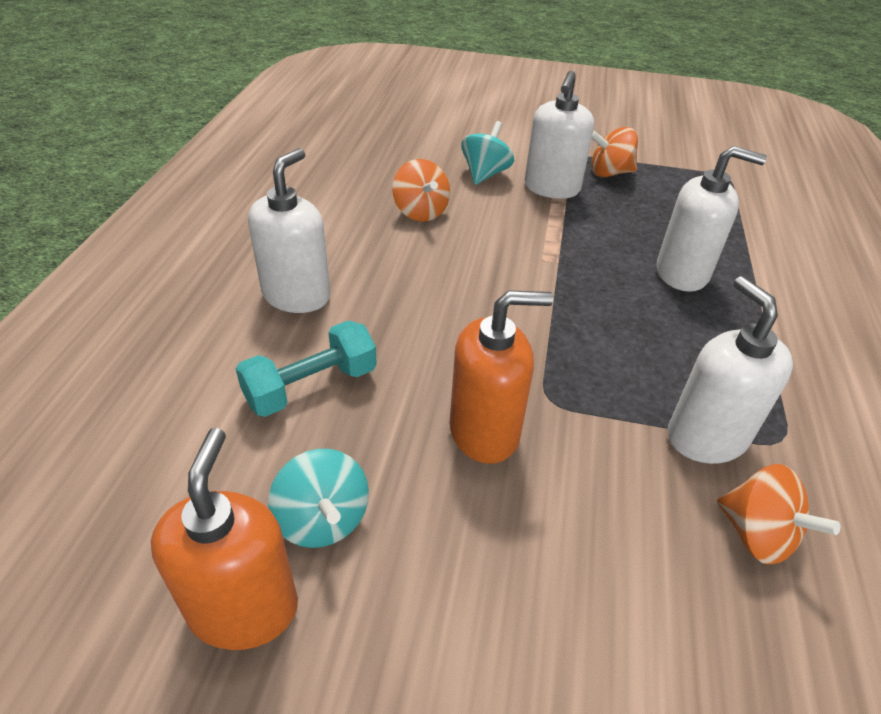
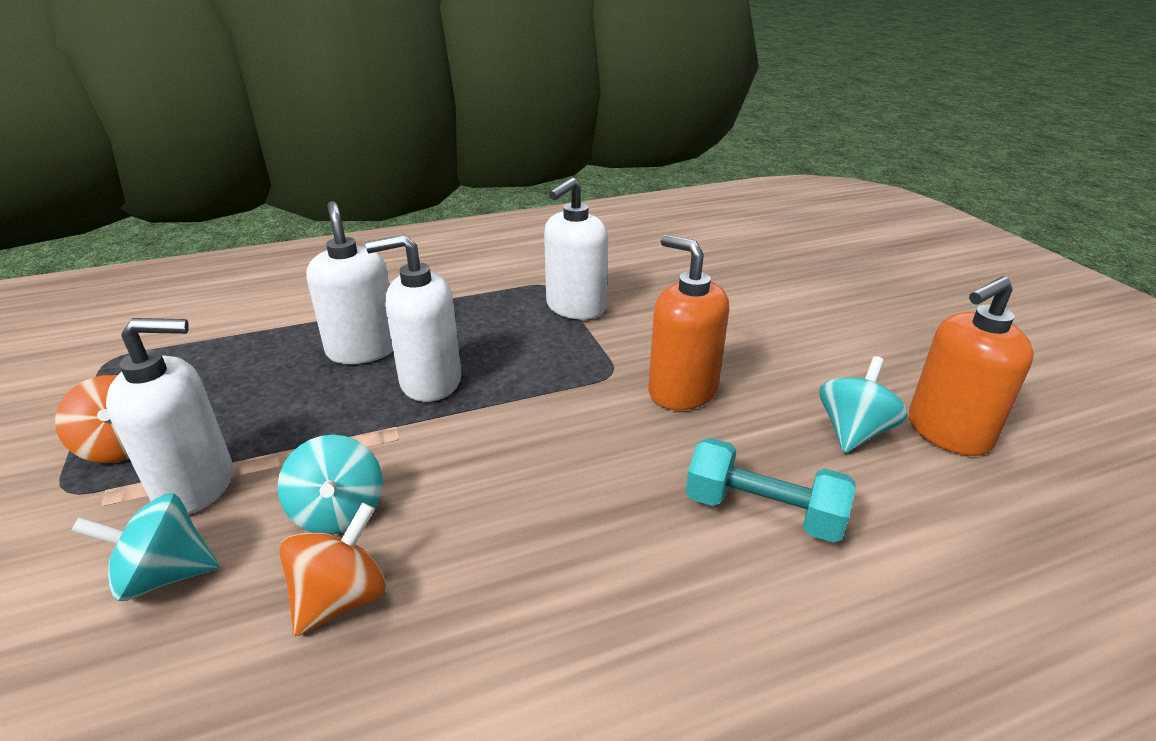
camera: 120 degrees left, 10 degrees down
white soap dispenser [248,148,330,313] -> white soap dispenser moved to [365,234,462,402]
orange spinning top [717,464,840,565] -> none
none -> turquoise spinning top [278,435,383,534]

